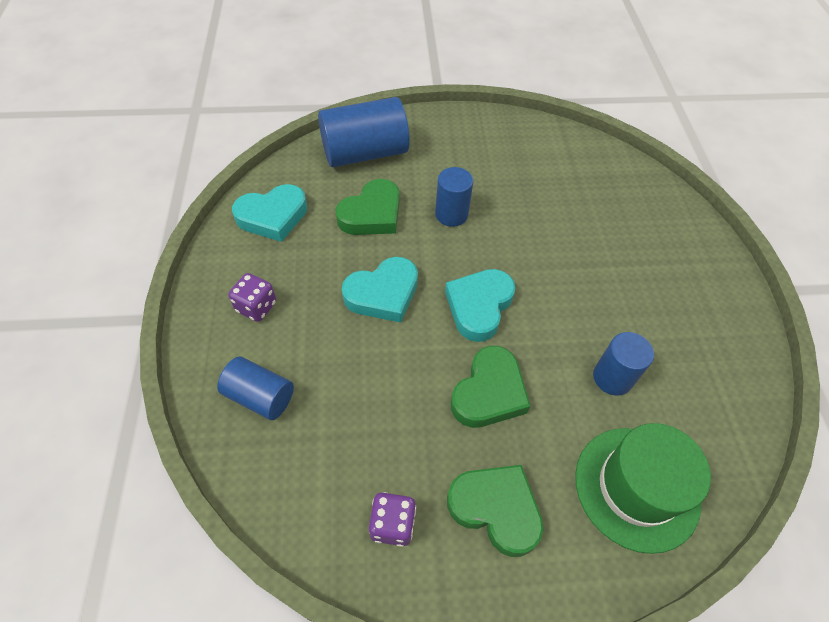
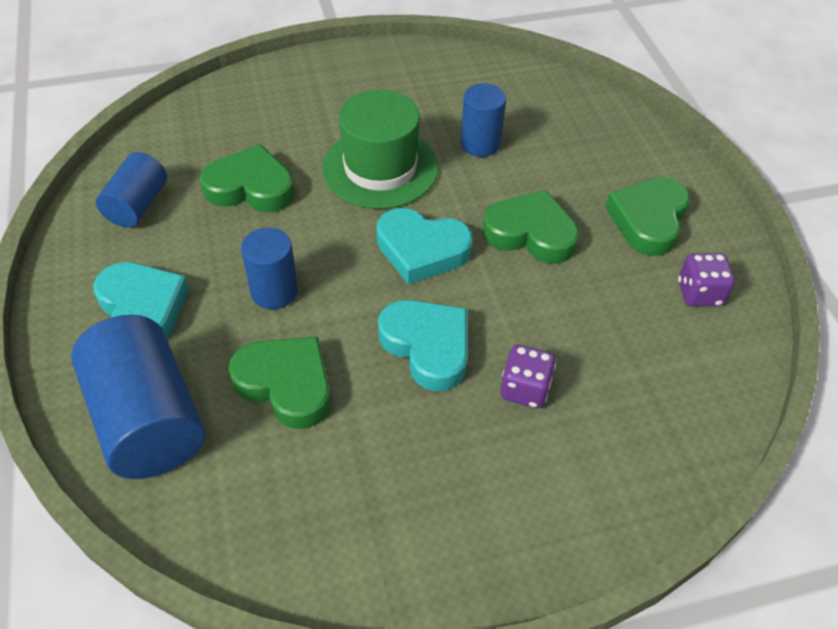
camera: 100 degrees left, 5 degrees down
blue cylinder [217,357,294,420] -> blue cylinder moved to [96,152,167,227]
purple dice [228,273,276,322] -> purple dice moved to [500,345,556,408]
turquoise heart [232,184,307,242] -> turquoise heart moved to [93,262,189,339]
green hat [575,423,711,554] -> green hat moved to [322,90,439,209]
none -> green heart [200,144,294,212]

